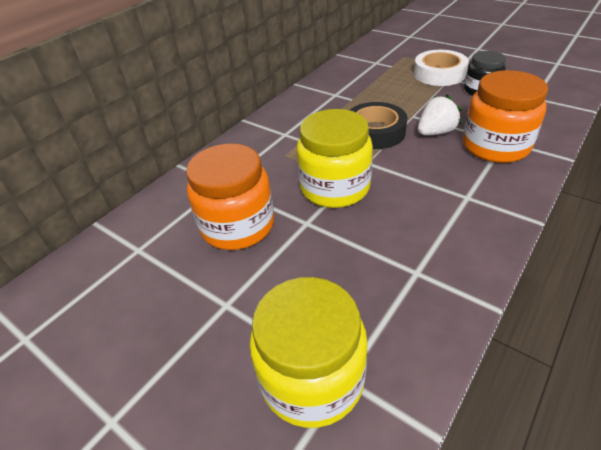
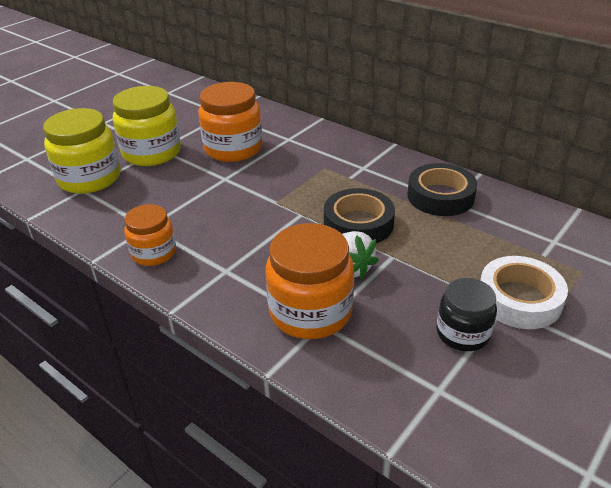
camera: 90 degrees right, 5 degrees down
yellow jar [297,109,373,208] -> yellow jar moved to [113,86,181,166]
none -> orange jar [124,204,176,266]
none -> black tape [408,163,477,216]

